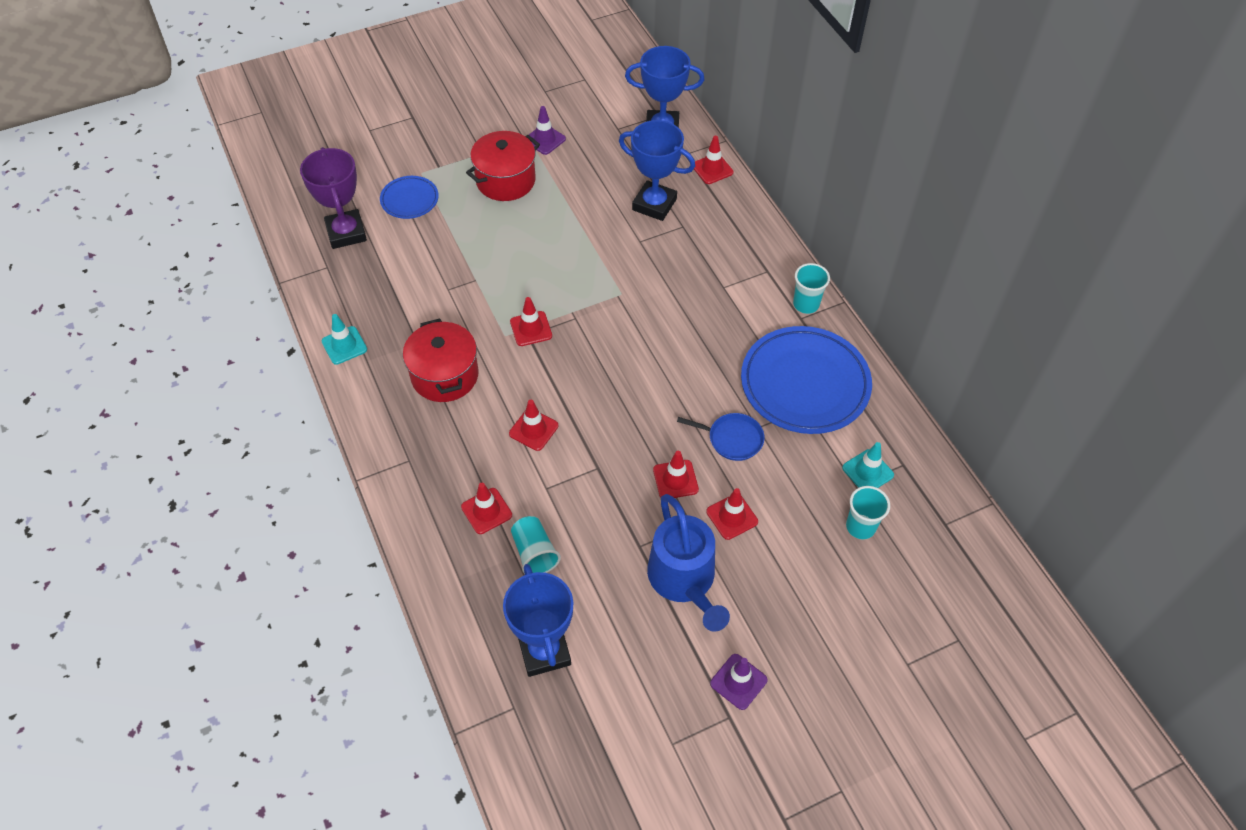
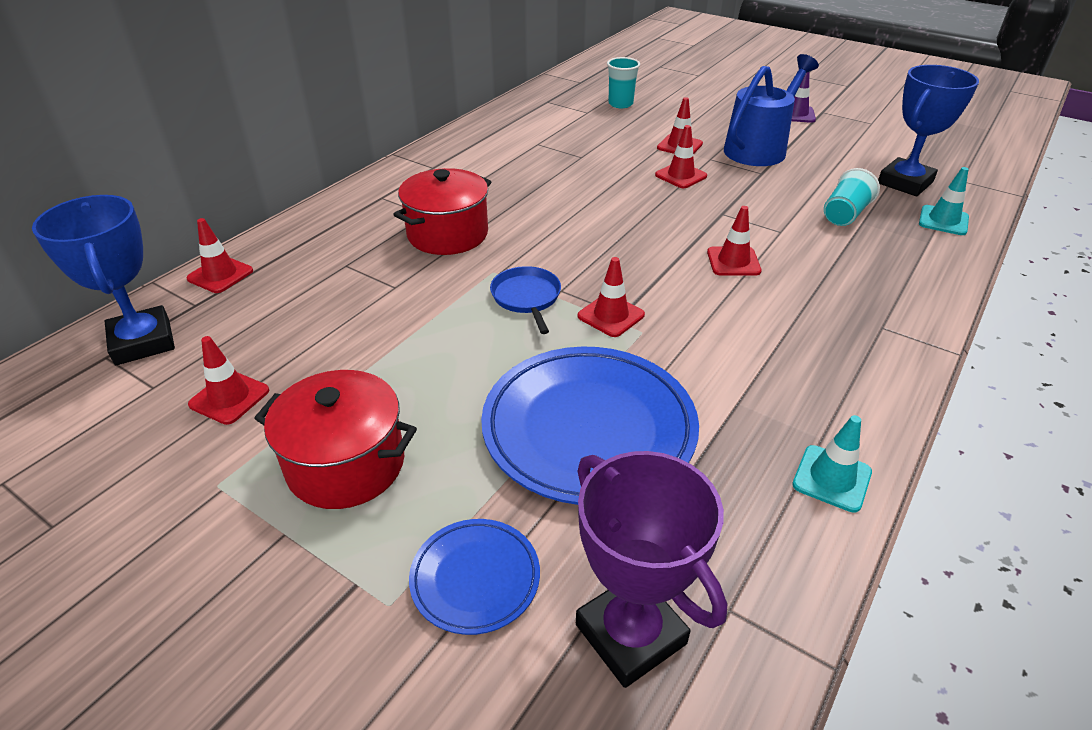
camera: 120 degrees left, 15 degrees down
purple trophy [300,147,367,249] -> purple trophy turned 75 degrees counterclockwise [576,451,727,688]
red pot [403,318,479,402] -> red pot moved to [393,168,491,255]
red traffic cone [461,483,512,534] -> red traffic cone moved to [188,336,269,425]
purple traffic cone [529,106,566,155] -> none
blue trophy [619,120,695,221] -> none
blue pan [677,413,765,461] -> blue pan moved to [490,266,561,334]
blue plate [741,326,872,434] -> blue plate moved to [481,347,699,505]
turquoise cup [793,263,830,314] -> none
turquoise traffic cone [842,442,894,488] -> turquoise traffic cone moved to [919,167,969,235]

